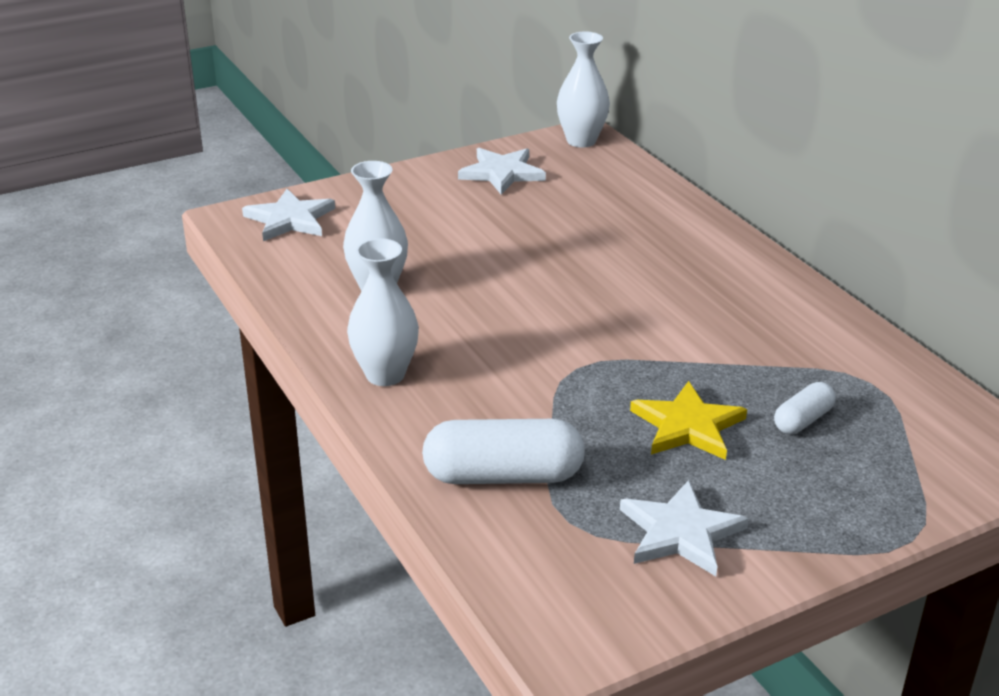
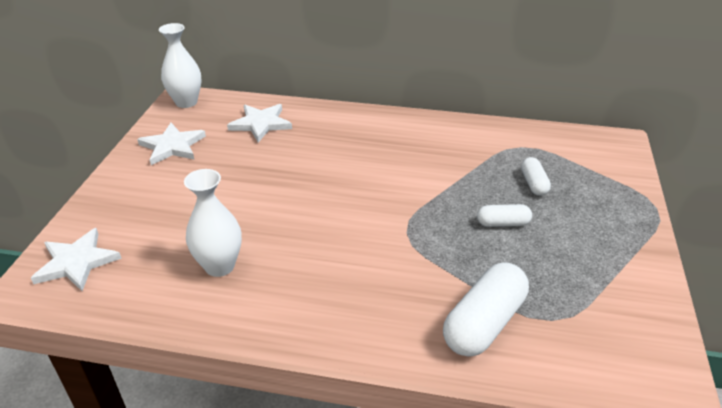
camera: 50 degrees left, 5 degrees up
white vase [347,238,419,386] -> none
white star [620,480,749,576] -> white star moved to [227,104,292,142]
yellow star [630,381,747,460] -> white capsule [477,204,532,227]

